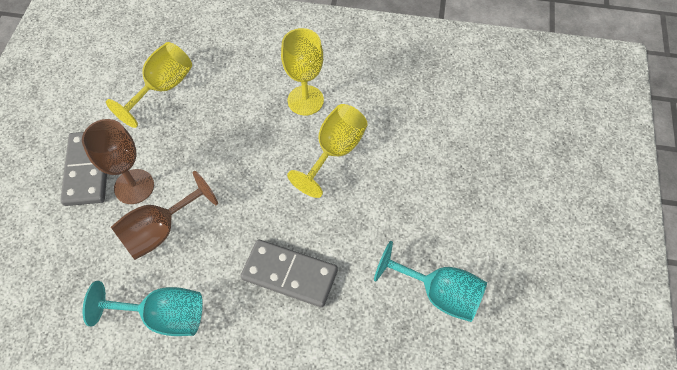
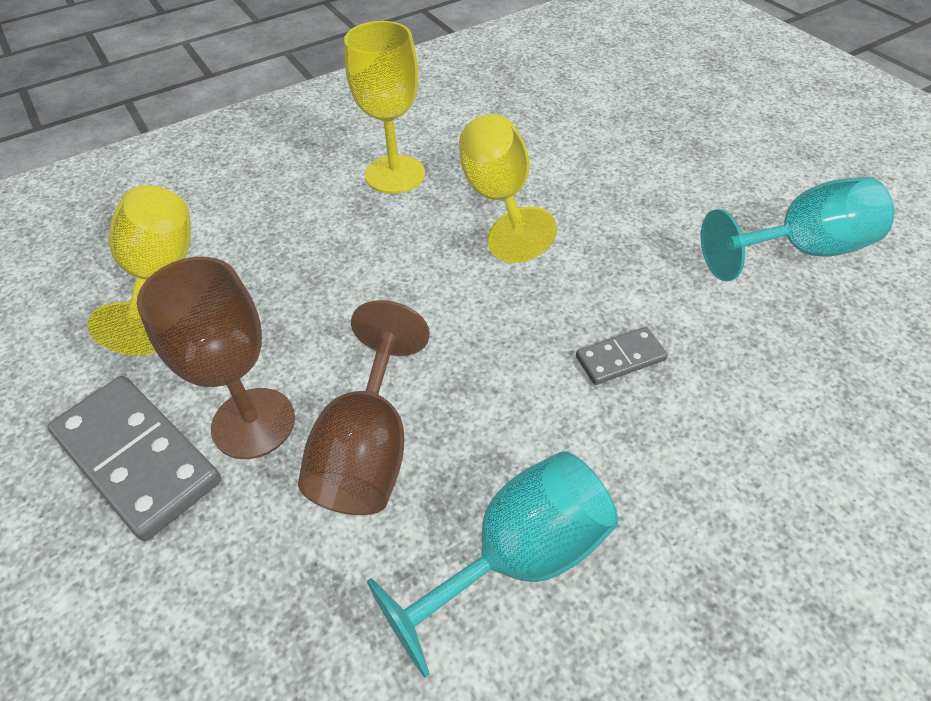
camera: 40 degrees left, 10 degrees down
grey domino [240,239,338,307] -> grey domino [576,327,668,385], size x0.51

